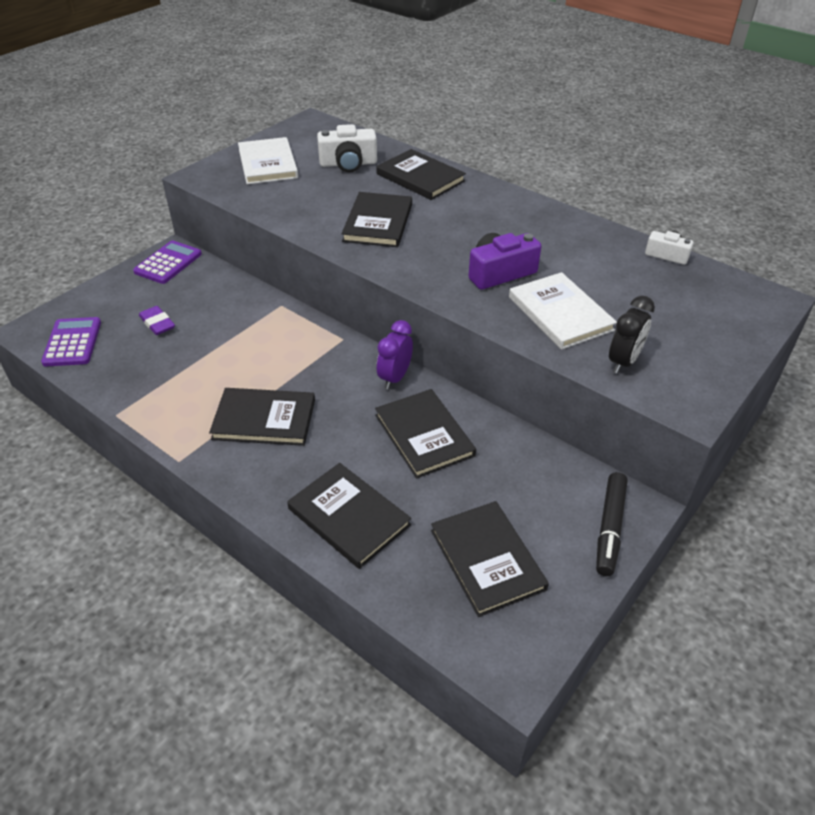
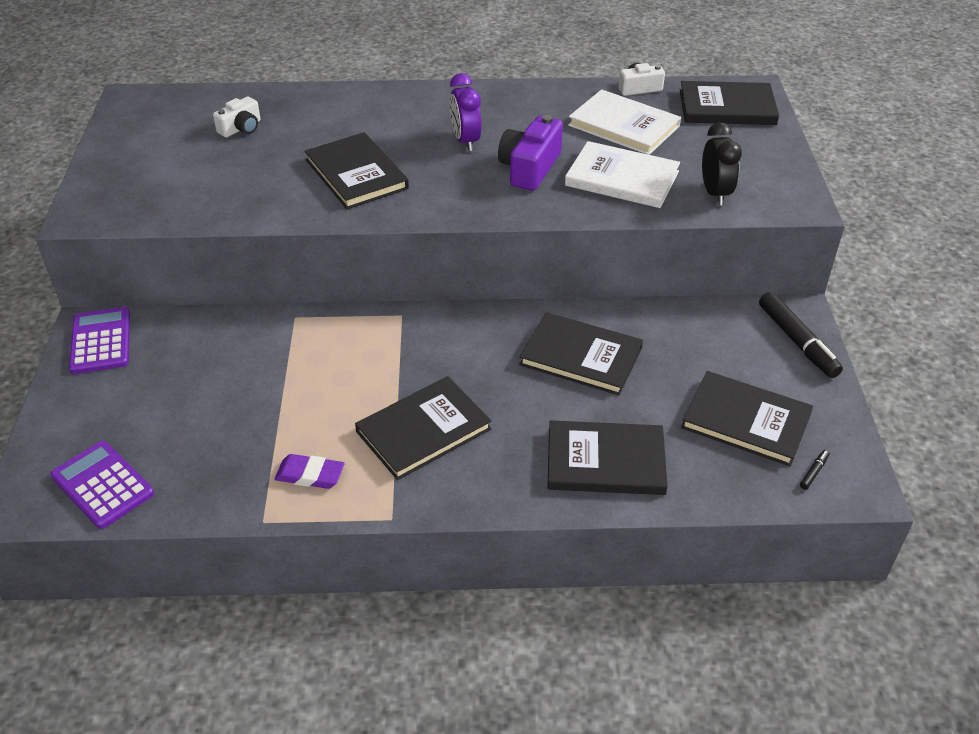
camera: 40 degrees left, 0 degrees up
purple eraser [139,306,175,335] -> purple eraser moved to [275,454,344,489]
white book [238,137,298,184] -> white book moved to [568,89,681,155]
white camera [317,124,377,172] -> white camera [213,96,261,138], size x0.62
black book [376,149,466,200] -> black book moved to [680,81,779,125]
purple clock [377,320,413,389] -> purple clock moved to [450,73,482,151]
none -> black marker [800,450,830,490]

